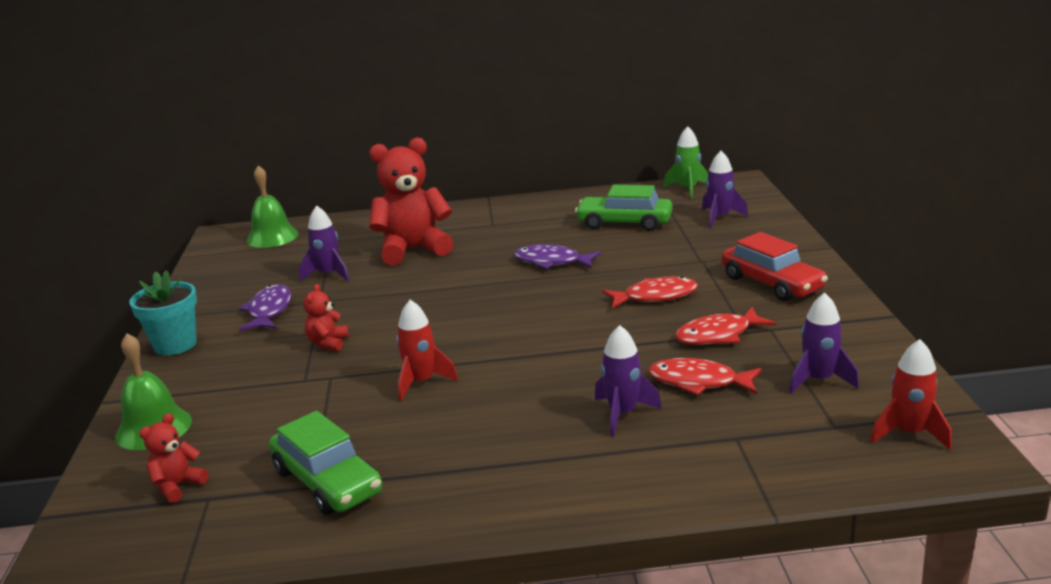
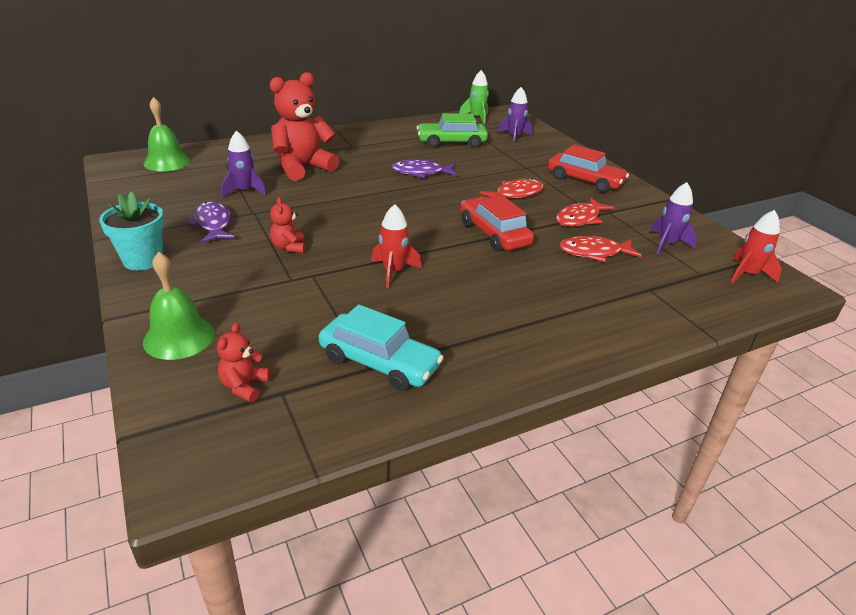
camera: 25 degrees left, 10 degrees up
green car [269,411,382,515] -> turquoise car [319,305,444,391]
purple rocket [595,325,662,436] -> none
none -> red car [460,196,534,252]

